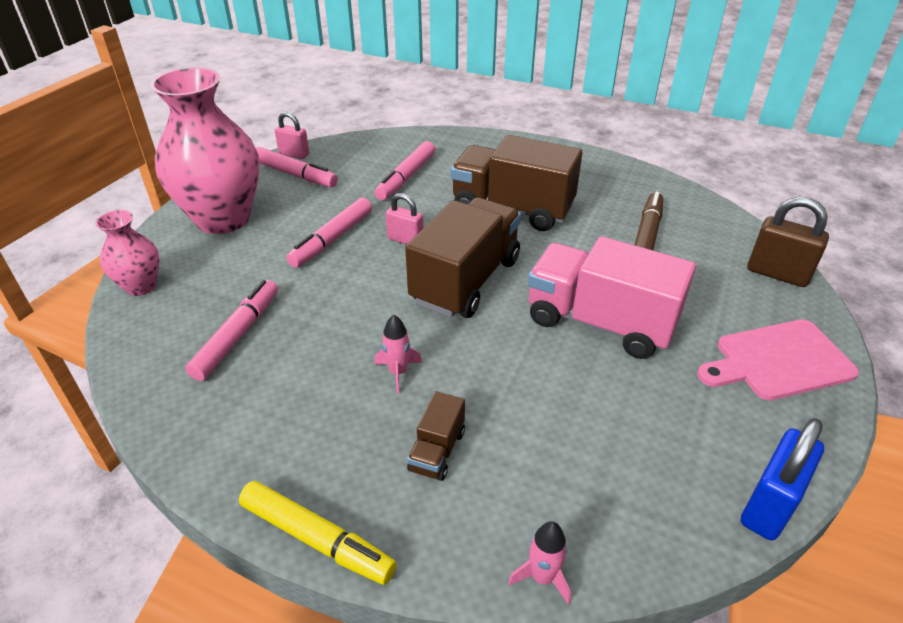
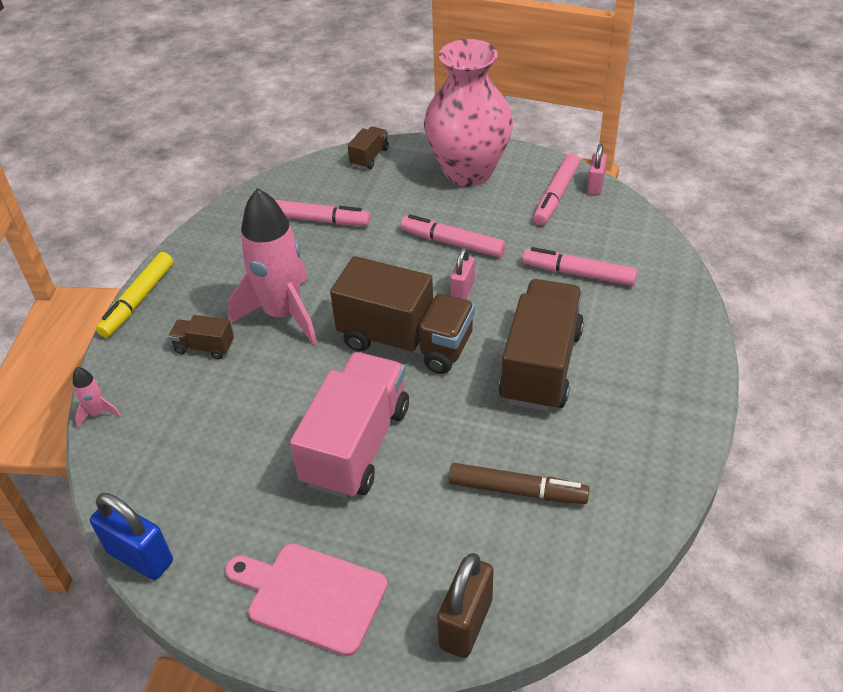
camera: 85 degrees right, 5 degrees up
pink vase [95,210,159,296] -> brown truck [348,126,389,169]
pink rocket [375,315,422,393] -> pink rocket [227,188,317,345], size x2.46
pink cutting board [697,319,859,400] -> pink cutting board turned 45 degrees counterclockwise [225,544,388,656]

